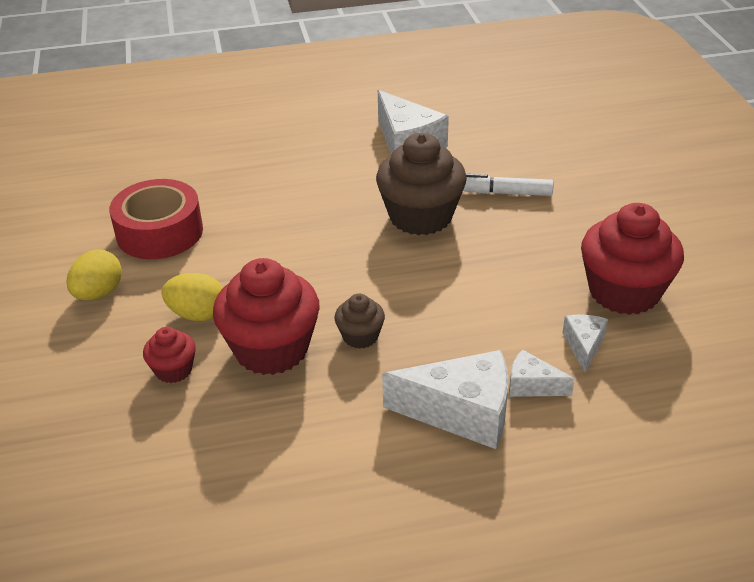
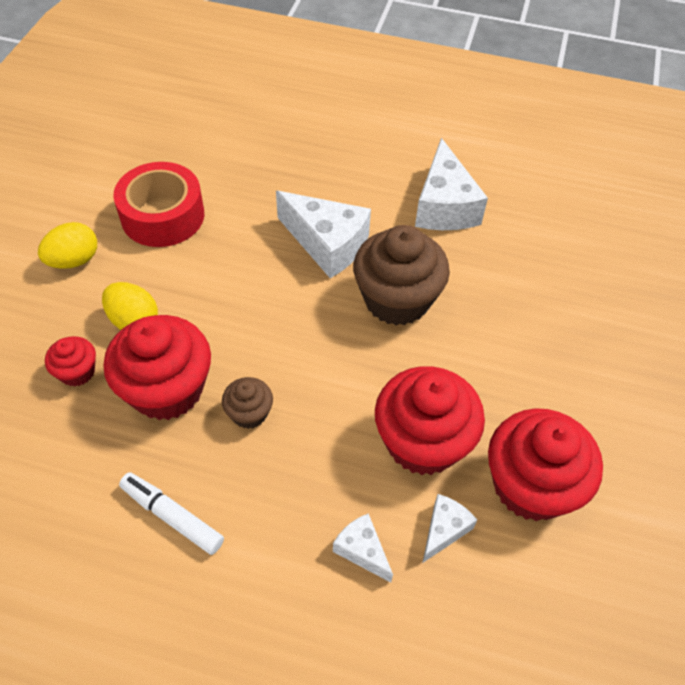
camera: 25 degrees right, 15 degrees up
white cheese [382,350,508,449] -> white cheese moved to [276,191,371,278]
white marker [463,174,553,196] -> white marker moved to [119,472,224,555]
none -> red cupcake [375,366,485,475]

